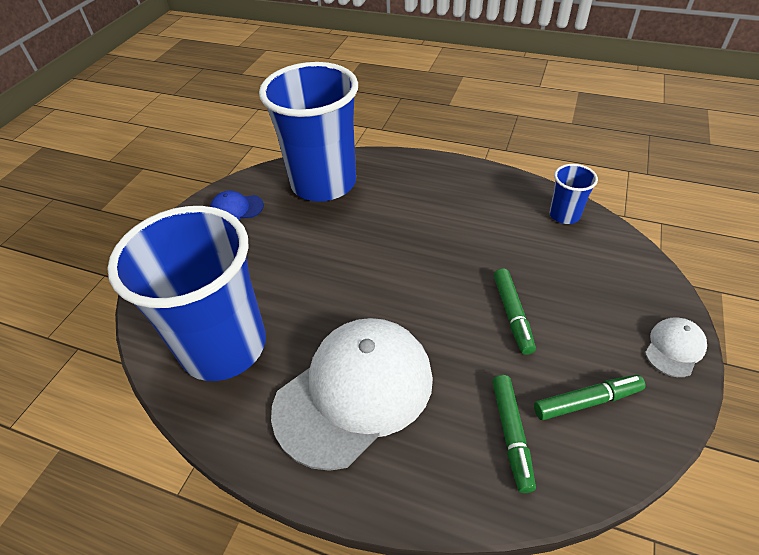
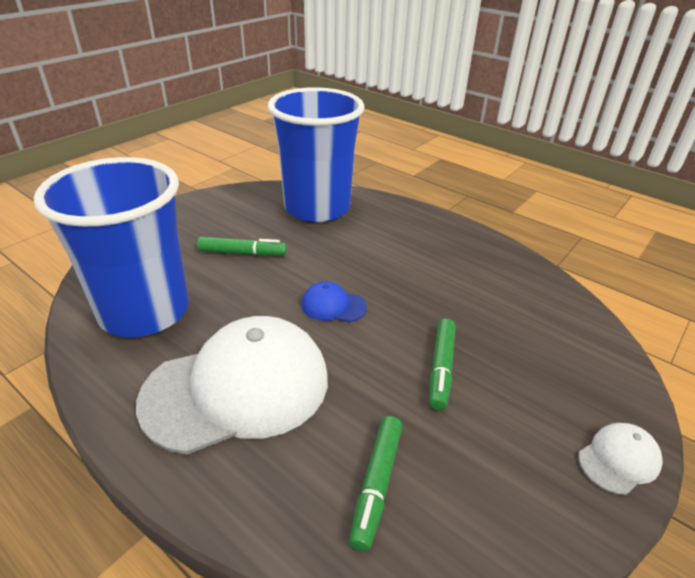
camera: 15 degrees right, 10 degrees down
blue cap [210,191,264,220] -> blue cap moved to [302,281,367,322]
green marker [534,375,646,420] -> green marker moved to [197,237,287,256]
blue cup [549,164,598,224] -> none

